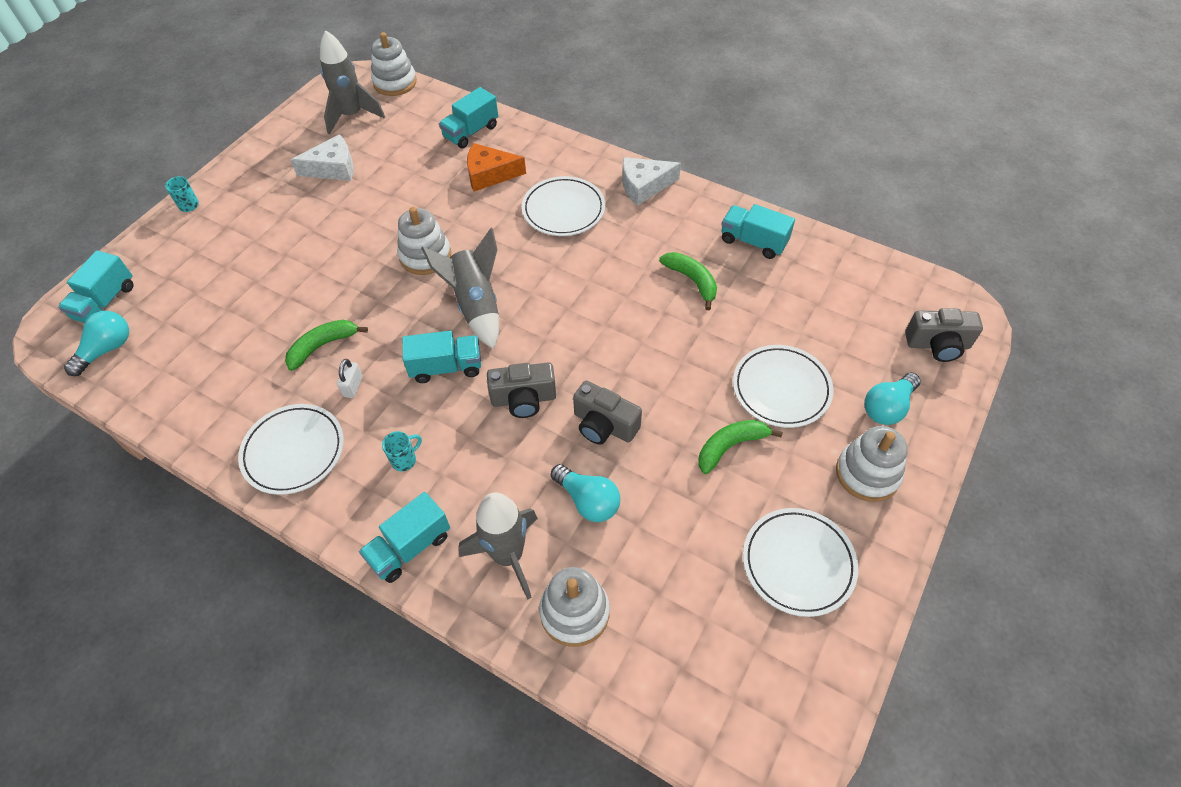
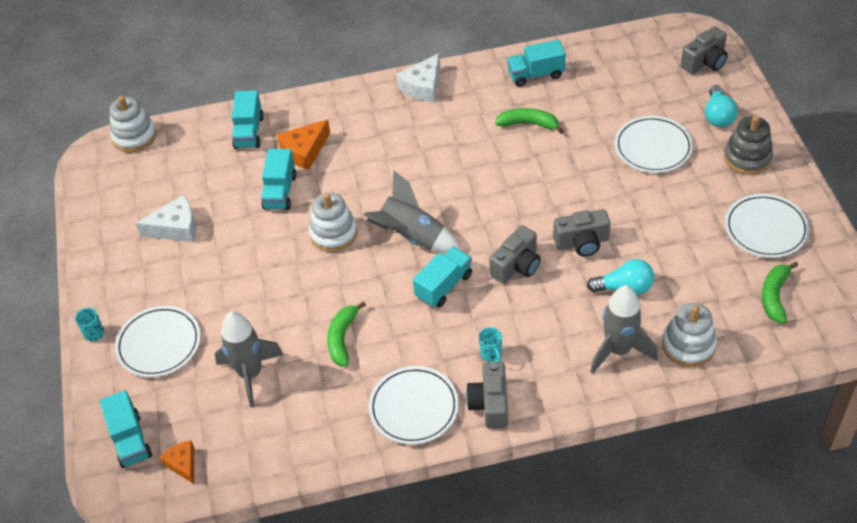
camera: 40 degrees left, 5 degrees down
turquoise light bulb [64,311,129,376] -> orange cheese [159,440,194,484]
white cheese [291,134,354,181] -> white cheese turned 45 degrees clockwise [136,195,196,242]
grey rocket [320,30,385,135] -> grey rocket moved to [215,311,284,407]
white padlock [337,359,363,398] -> none
turquoise truck [359,492,450,583] -> turquoise truck moved to [261,149,297,210]
turquoise mug [382,431,422,472] -> turquoise mug turned 150 degrees clockwise [479,327,502,362]
white plate [522,176,605,236] -> white plate moved to [115,306,201,377]
green banana [699,420,782,474] -> green banana moved to [762,262,798,324]
white stacking toy [836,426,908,502] -> grey stacking toy [724,115,773,175]
none -> grey camera [466,362,508,429]

